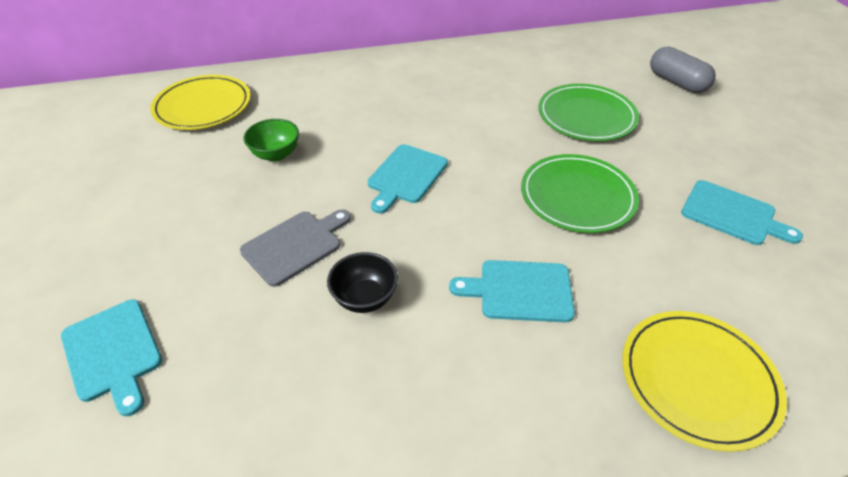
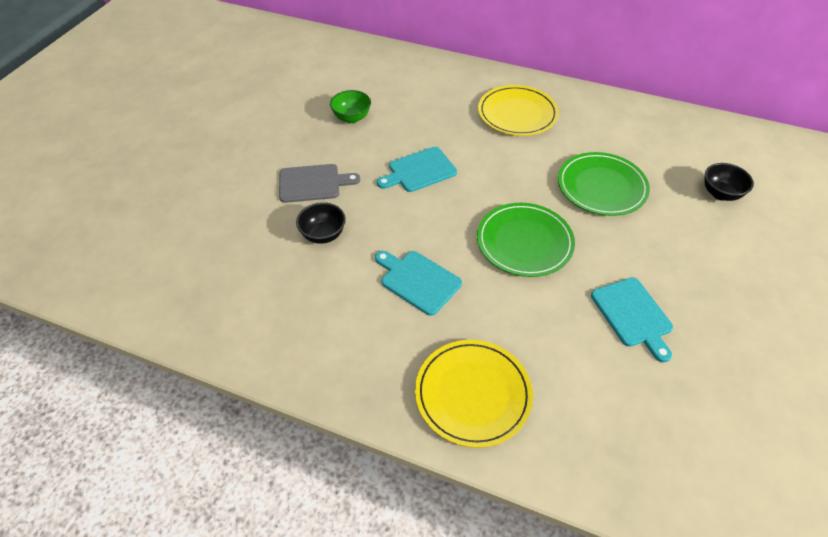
camera: 35 degrees right, 5 degrees up
turquoise cutting board [61,299,162,416] -> none
yellow plate [150,75,251,130] -> yellow plate moved to [478,85,559,136]
grey capsule [650,47,716,93] -> black bowl [704,163,754,201]

